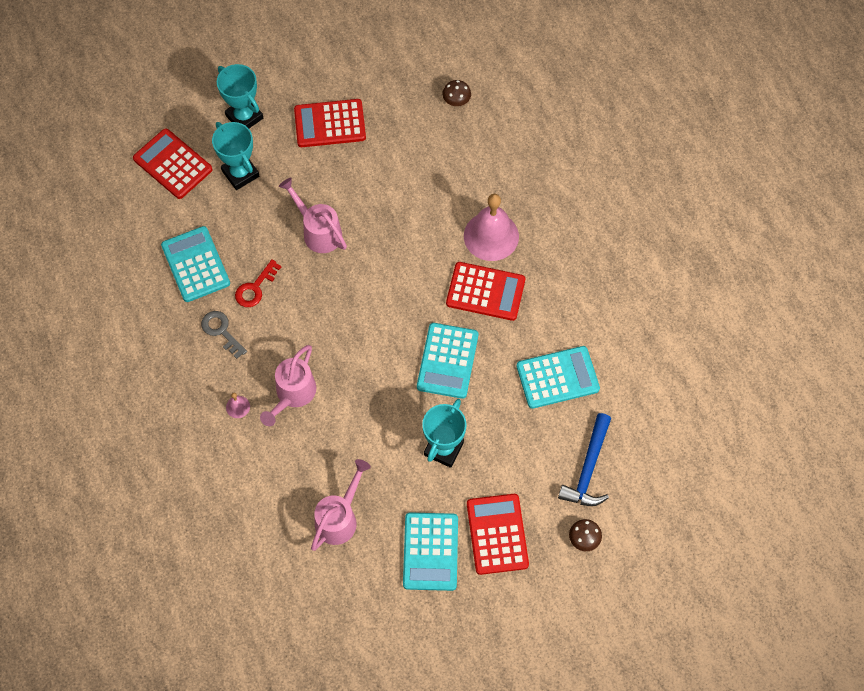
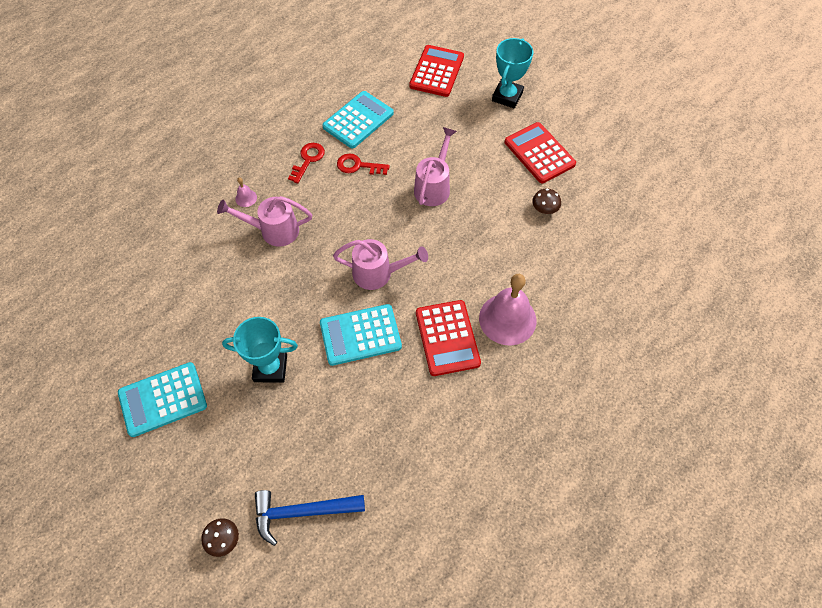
camera: 65 degrees right, 5 degrees down
grey key [201,311,247,359] -> red key [288,143,325,184]
turquoise trophy [212,122,259,190] -> none
pink watering can [311,459,371,551] -> pink watering can moved to [333,239,428,290]
brown mushroom [442,80,471,106] -> brown mushroom moved to [532,189,561,214]
red calculator [467,494,529,575] -> none
turquoise calculator [517,346,600,409] -> none

